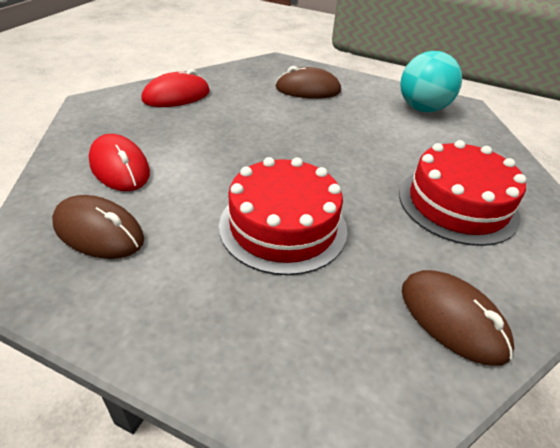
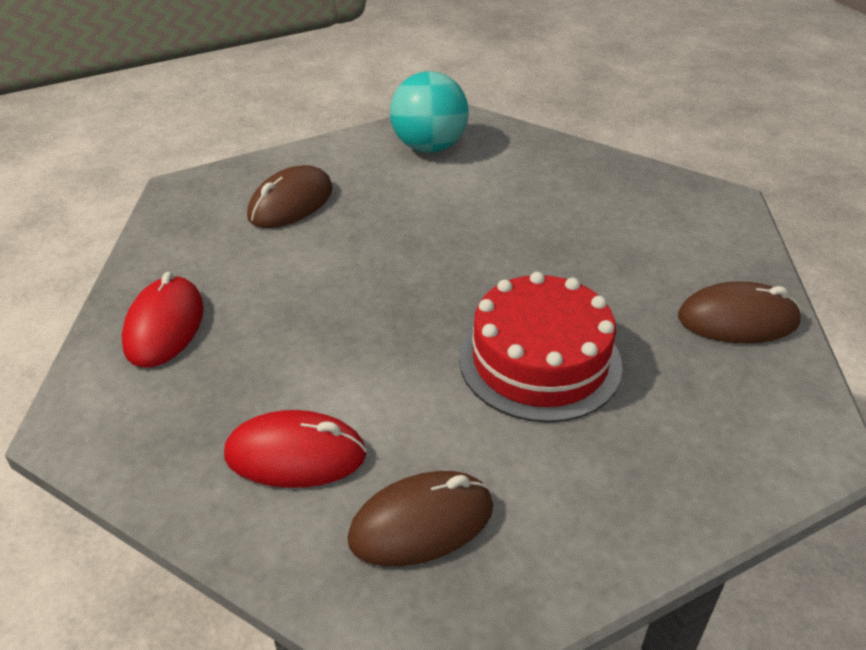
camera: 50 degrees left, 0 degrees up
red cake [399,140,526,246] -> none

